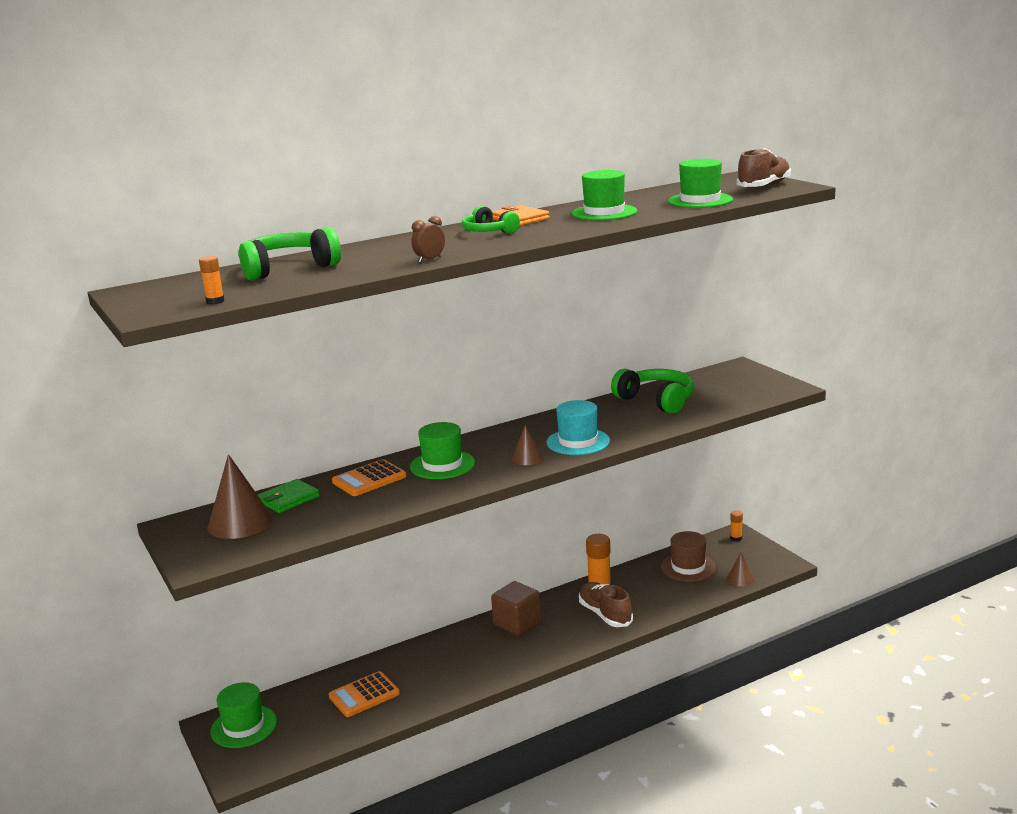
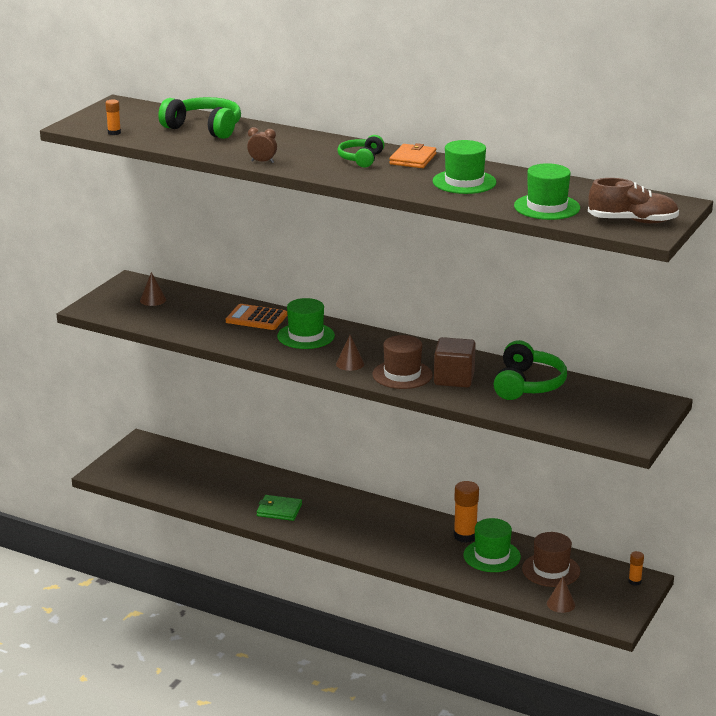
camera: 55 degrees right, 5 degrees up
brown cone [207,454,273,539] -> brown cone [140,272,166,306], size x0.53
green hat [210,682,277,748] -> green hat moved to [463,518,521,572]
green wallet [258,479,320,513] -> green wallet moved to [257,495,302,521]
orange calculator [329,671,400,717] -> none
brown cube [491,581,541,636] -> brown cube moved to [434,337,476,388]
turquoise hat [547,400,610,455] -> brown hat [372,335,432,389]
brown shoe [579,582,633,627] -> none

